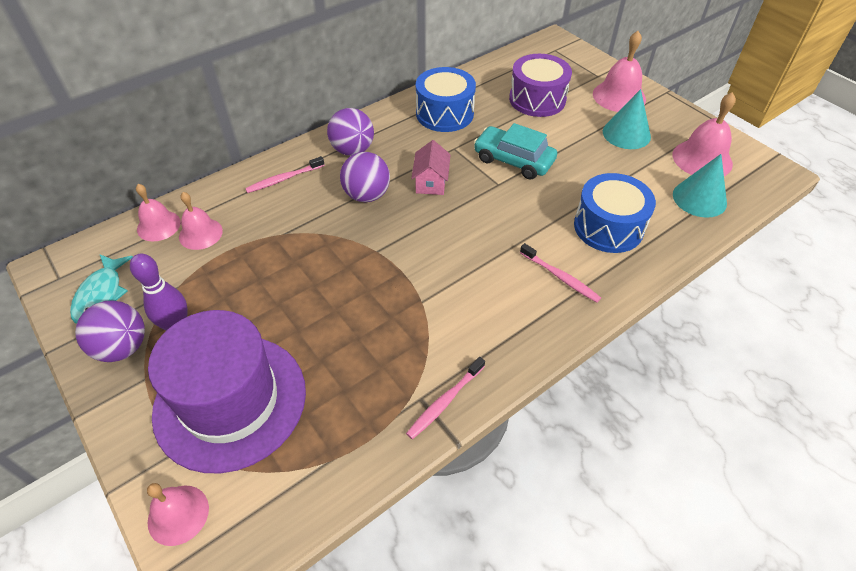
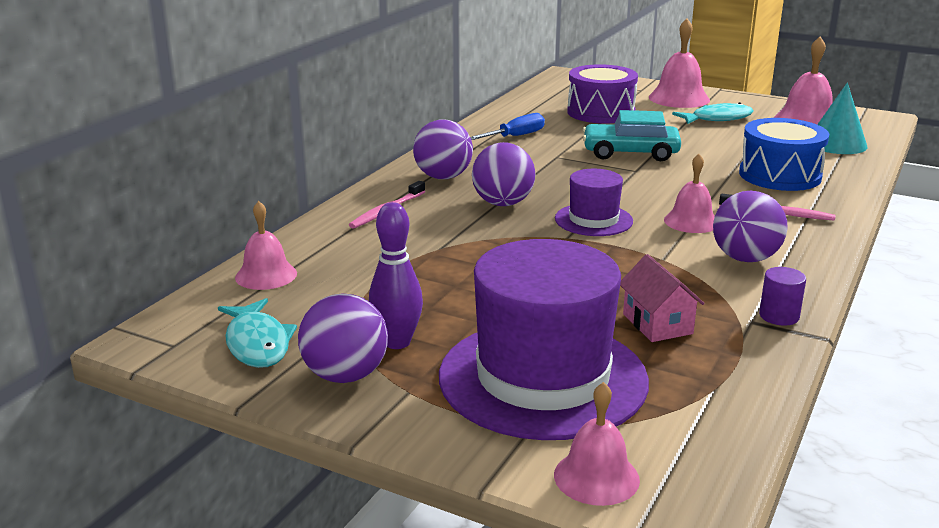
camera: 25 degrees left, 25 degrees down
pink bell [179,192,223,250] -> pink bell moved to [664,154,715,233]
pink toothbrush [406,357,485,439] -> purple cylinder [759,267,806,326]
pink house [411,140,451,195] -> pink house moved to [620,254,704,342]
blue drum [416,67,476,132] -> blue screwdriver [470,113,545,140]
turquoise cone [603,89,651,149] -> turquoise fish [672,102,753,124]
none -> purple hat [555,169,633,236]
none -> purple ball [713,191,788,262]

